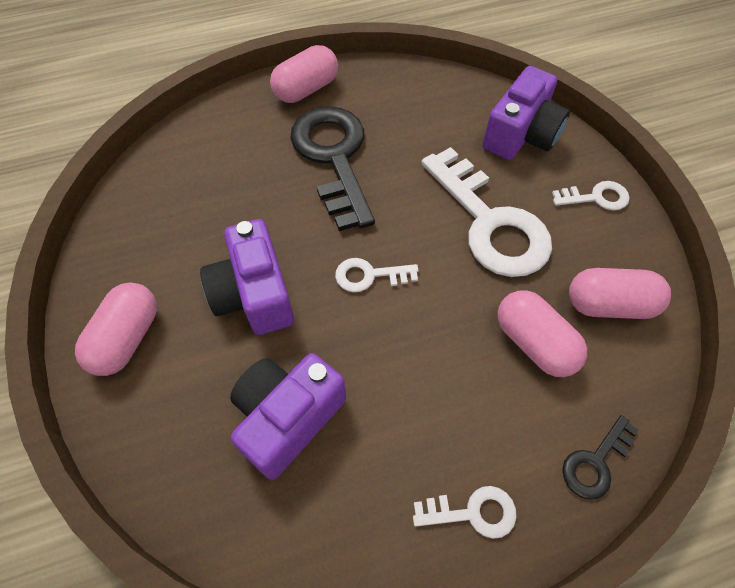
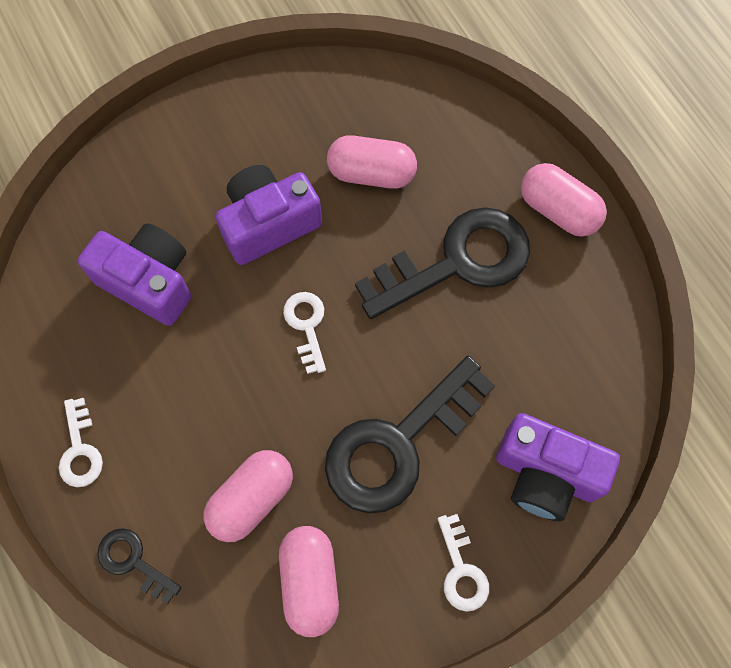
camera: 80 degrees right, 10 degrees up
pink capsule [75,283,157,376] -> pink capsule moved to [327,135,417,189]
white key [422,147,552,277] -> black key [325,356,495,513]

